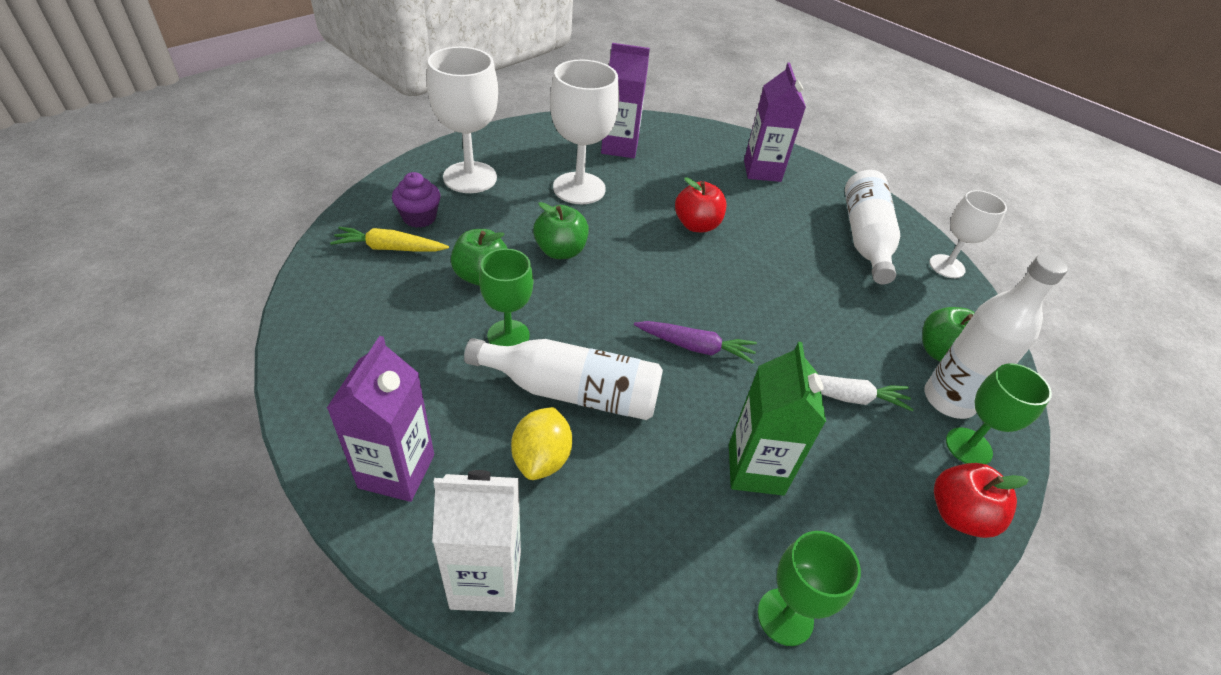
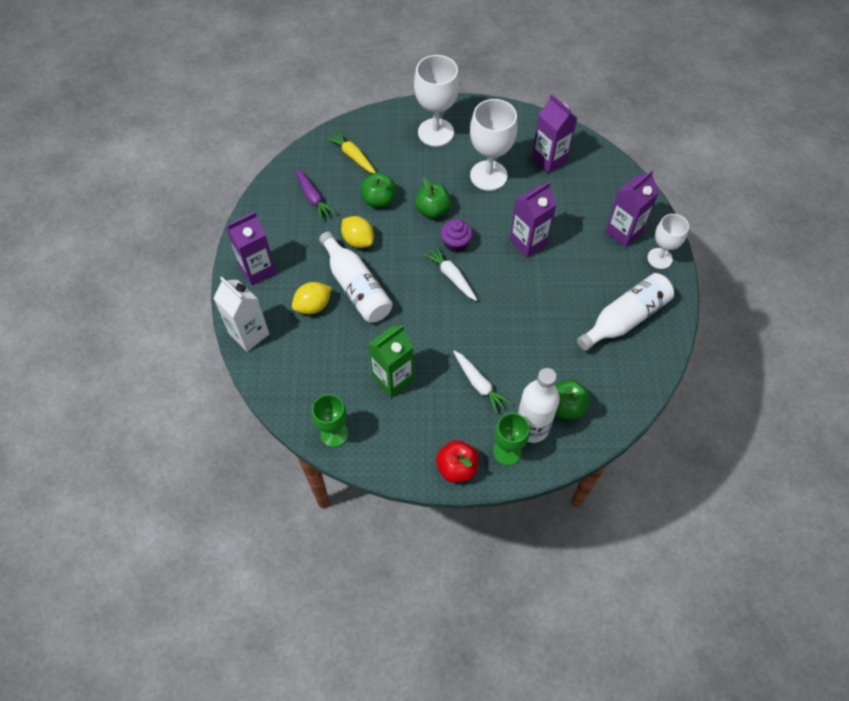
camera: 50 degrees right, 15 degrees up
purple cupcake [392,172,441,228] -> purple cupcake moved to [441,219,473,253]
green goblet [479,248,533,346] -> yellow lemon [341,216,374,248]
purple carrot [634,321,757,364] -> purple carrot moved to [295,168,336,221]
red apple [675,177,726,232] -> purple carton [509,182,557,258]
white goblet [929,190,1007,278] -> white goblet moved to [647,214,689,269]
none -> white carrot [423,246,477,301]

